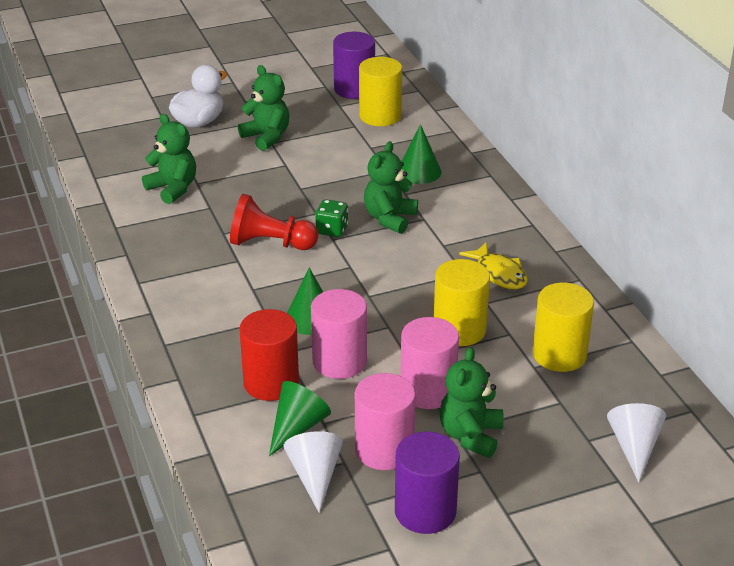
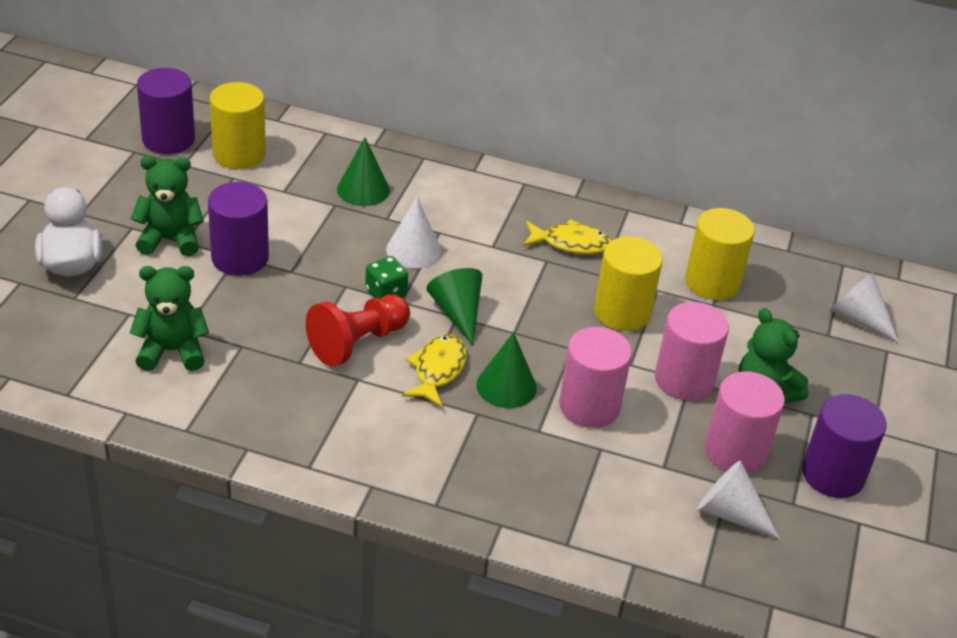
camera: 55 degrees left, 5 degrees up
red cylinder [239,309,299,401] -> none
green cone [269,381,331,456] -> green cone moved to [426,268,482,346]
green teddy bear [364,141,418,234] -> white cone [386,197,441,268]
none -> purple cylinder [208,182,269,276]
none -> yellow fish [402,334,467,407]

